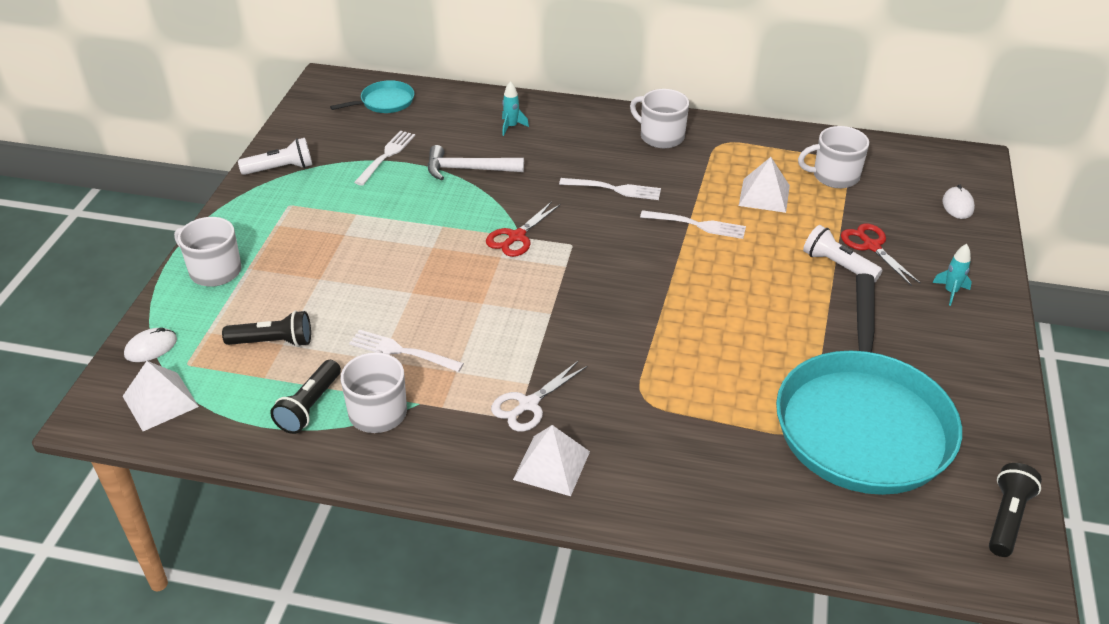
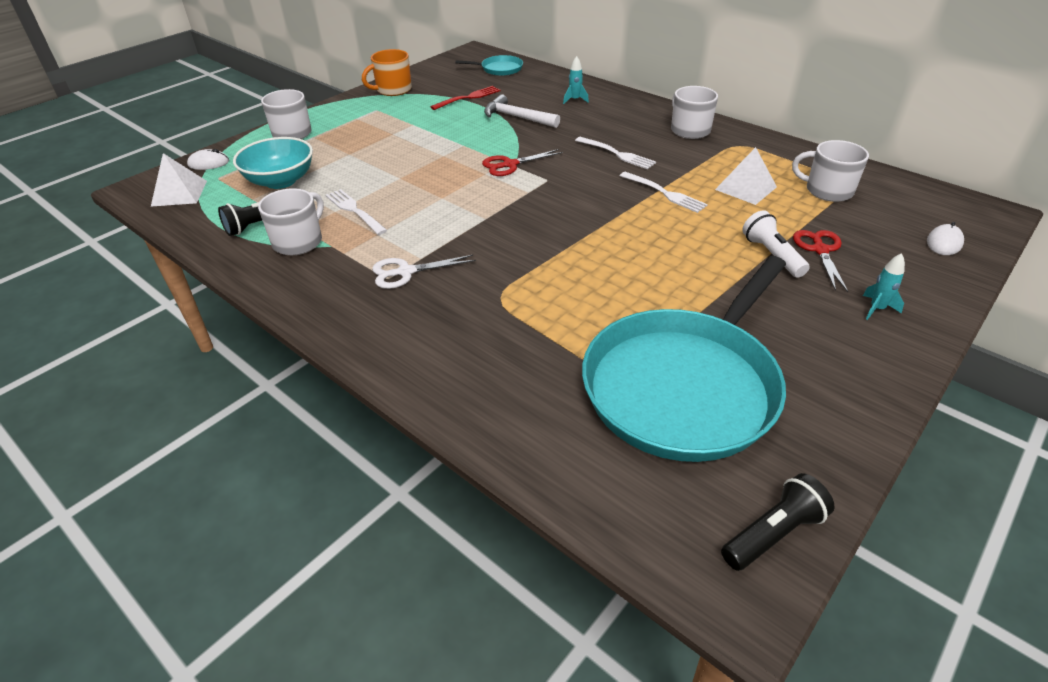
camera: 30 degrees right, 0 degrees up
black flashlight [222,311,311,347] -> turquoise bowl [233,137,313,189]
white flashlight [238,138,312,175] -> orange mug [362,49,412,96]
white fork [354,131,415,186] -> red fork [430,86,501,110]
white pyramid [513,425,590,496] -> none

